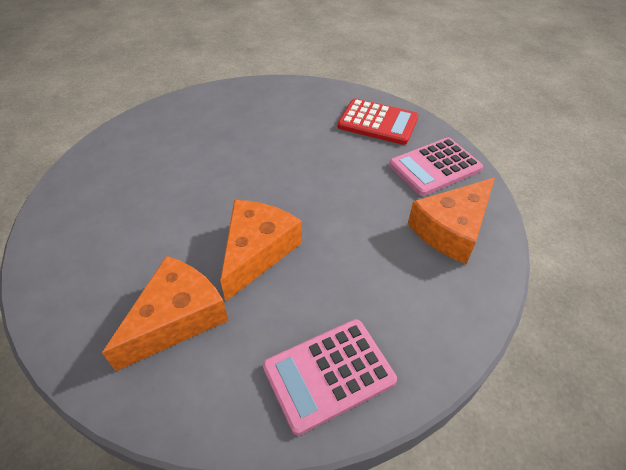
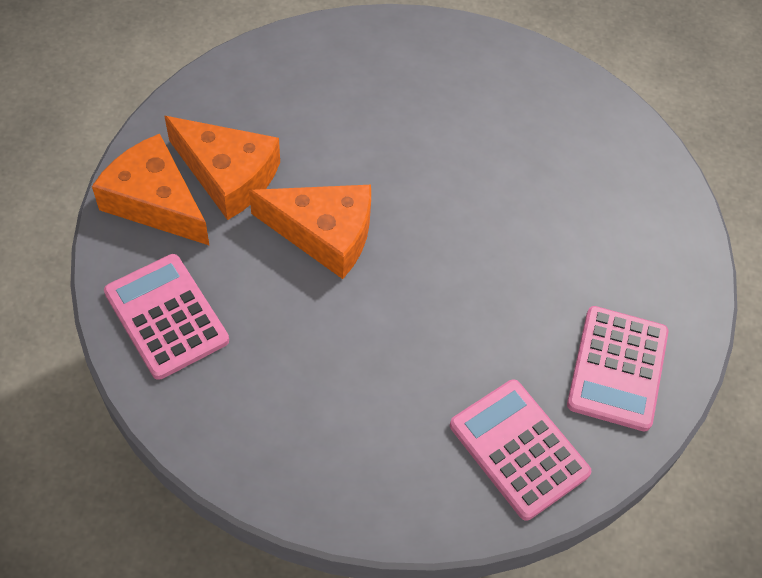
camera: 80 degrees right, 10 degrees up
red calculator [338,98,418,145] -> pink calculator [567,306,669,431]
orange cheese [408,178,495,264] -> orange cheese moved to [92,134,210,246]

